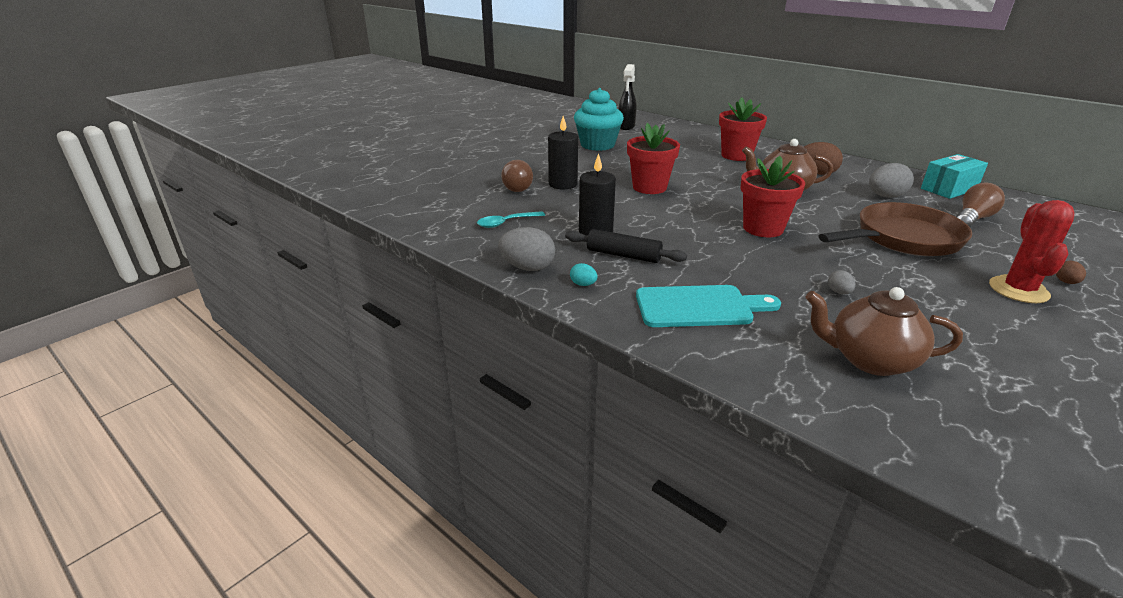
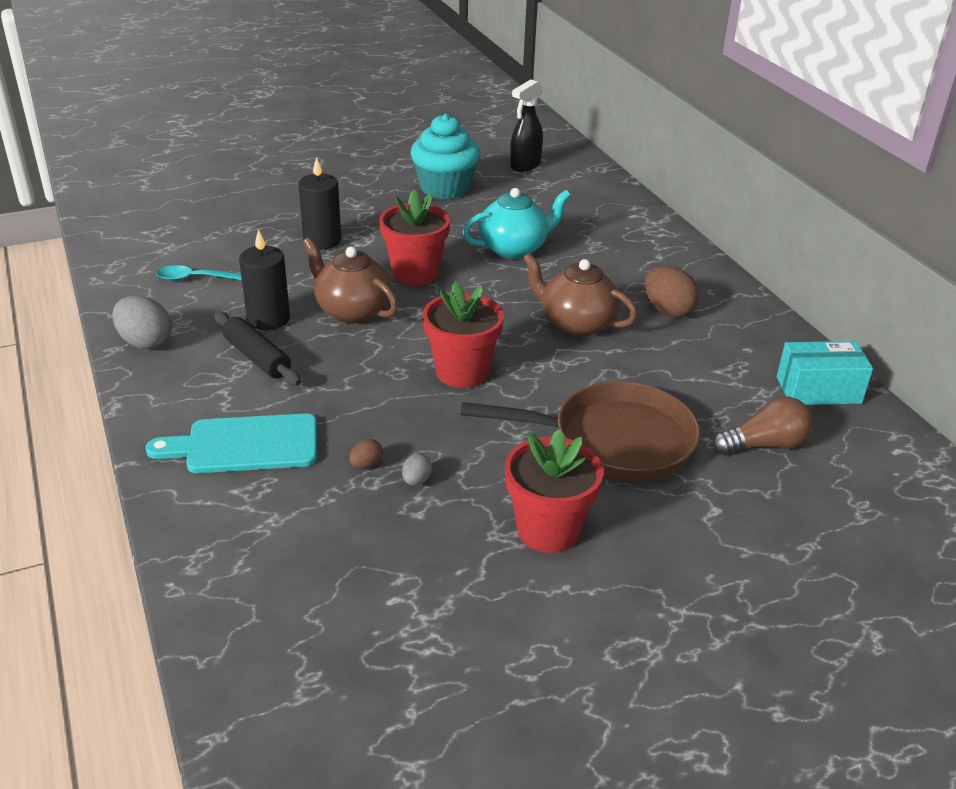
camera: 25 degrees right, 5 degrees up
brown light bulb [501,160,533,192] -> none
turquoise egg [570,263,598,286] -> none
turquoise cutting board [636,285,781,327] -> turquoise cutting board turned 150 degrees clockwise [146,413,317,473]
red flower pot [719,97,767,161] -> red flower pot moved to [505,429,603,553]
brown teapot [806,287,963,376] -> brown teapot moved to [303,237,398,324]
grey egg [869,163,914,198] -> none
red cactus [989,200,1074,303] -> none
brown egg [1056,261,1086,284] -> brown egg moved to [349,439,383,469]
none -> turquoise teapot [463,188,571,259]

